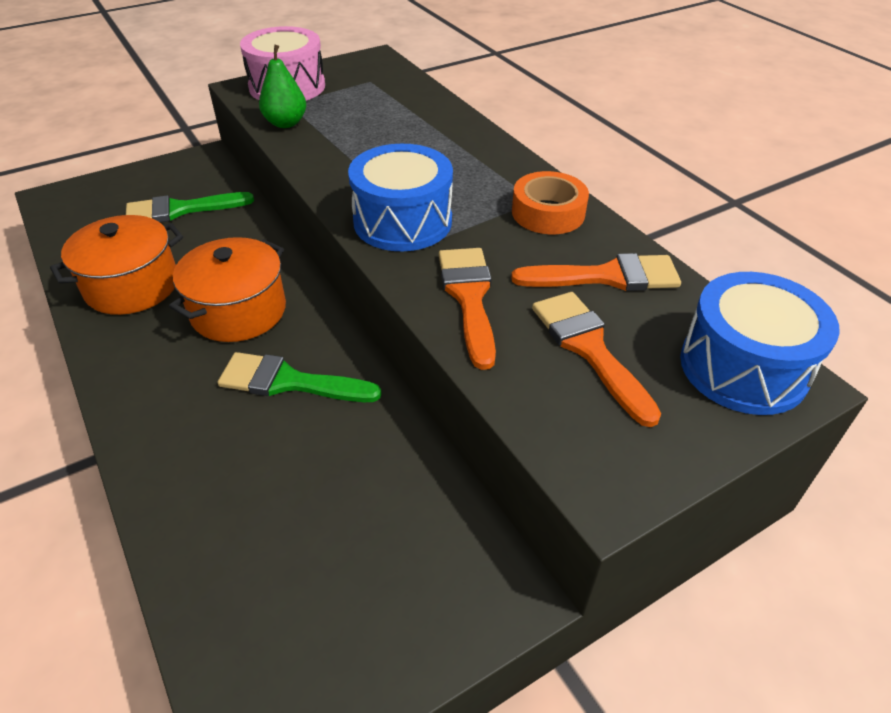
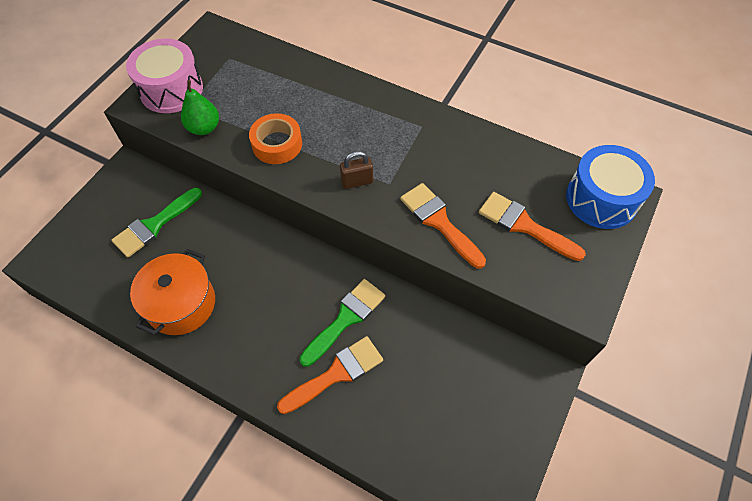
camera: 30 degrees left, 15 degrees up
orange pot [169,237,286,342] -> none
green brush [218,352,382,402] -> green brush turned 150 degrees clockwise [300,279,385,367]
blue drum [348,144,453,251] -> brown padlock [340,151,373,189]
orange brush [511,253,681,291] -> orange brush moved to [277,336,383,414]
orange tape [512,171,589,234] -> orange tape moved to [249,113,302,164]

